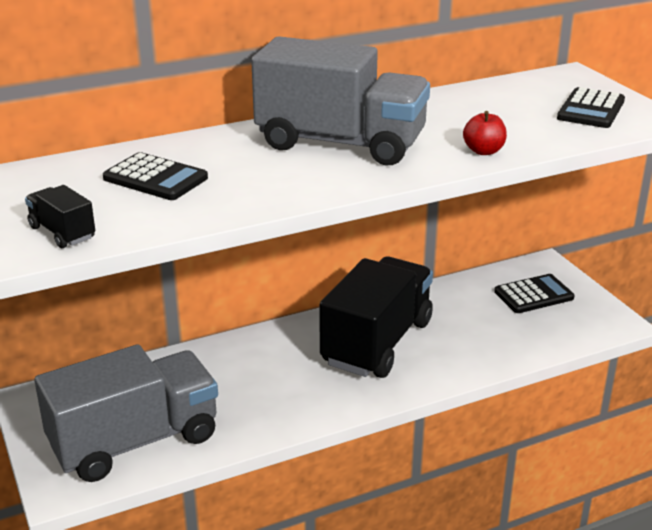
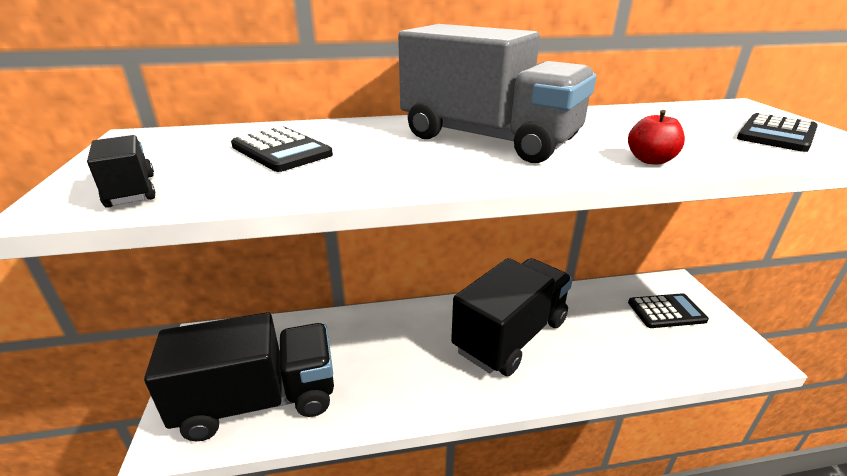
camera: 15 degrees right, 0 degrees up
grey truck [34,345,218,482] -> black truck [144,312,334,441]

